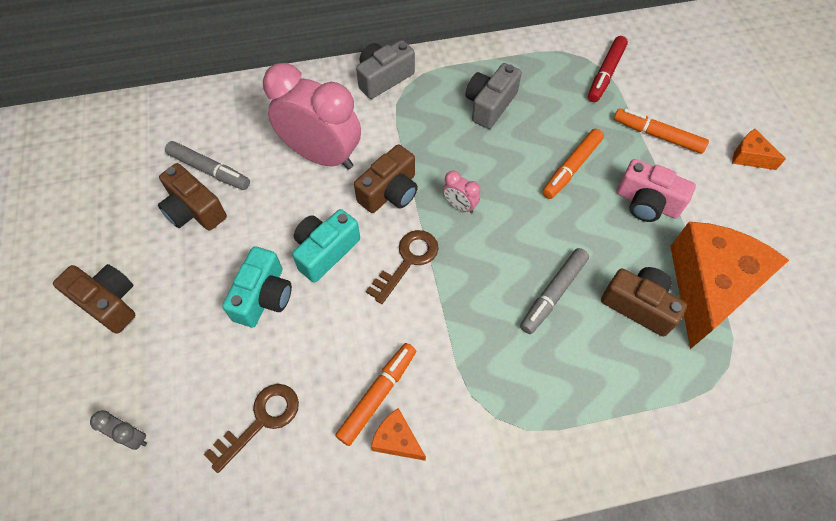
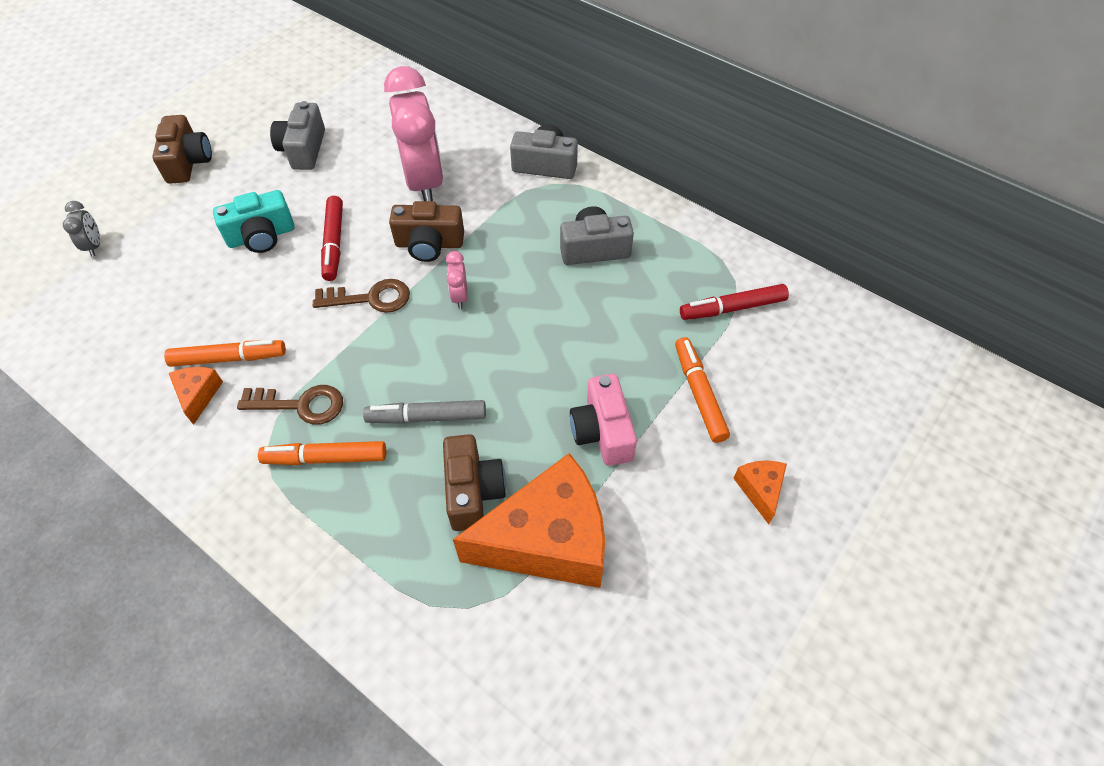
camera: 50 degrees right, 5 degrees down
brown camera [158,163,227,231] -> grey camera [270,101,325,170]
grey marker [165,141,250,190] -> none
brown key [203,384,299,473] -> brown key moved to [237,385,343,425]
turquoise camera [292,209,360,283] -> red marker [321,196,343,281]
orange marker [542,129,604,199] -> orange marker moved to [258,441,386,465]

